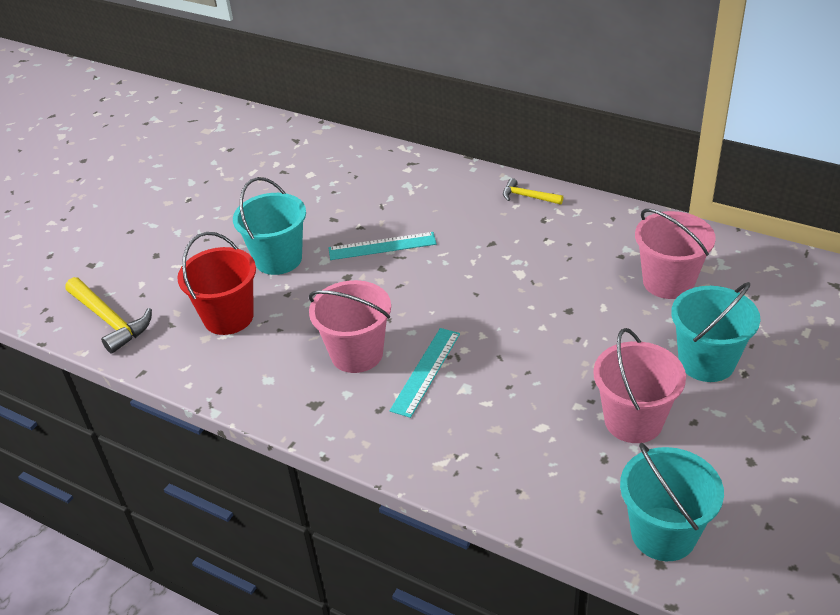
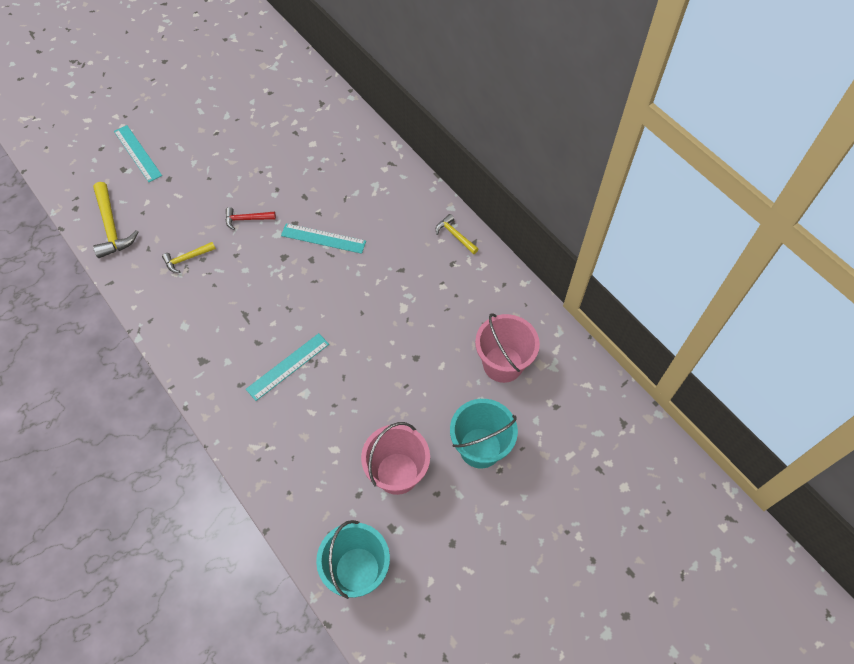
camera: 20 degrees right, 20 degrees up
red bucket [177,232,256,335] -> yellow hammer [162,242,216,273]
turquoise bucket [233,177,306,275] -> red hammer [225,207,276,230]
pink bucket [309,280,391,373] -> none
none -> turquoise ruler [114,125,162,182]

